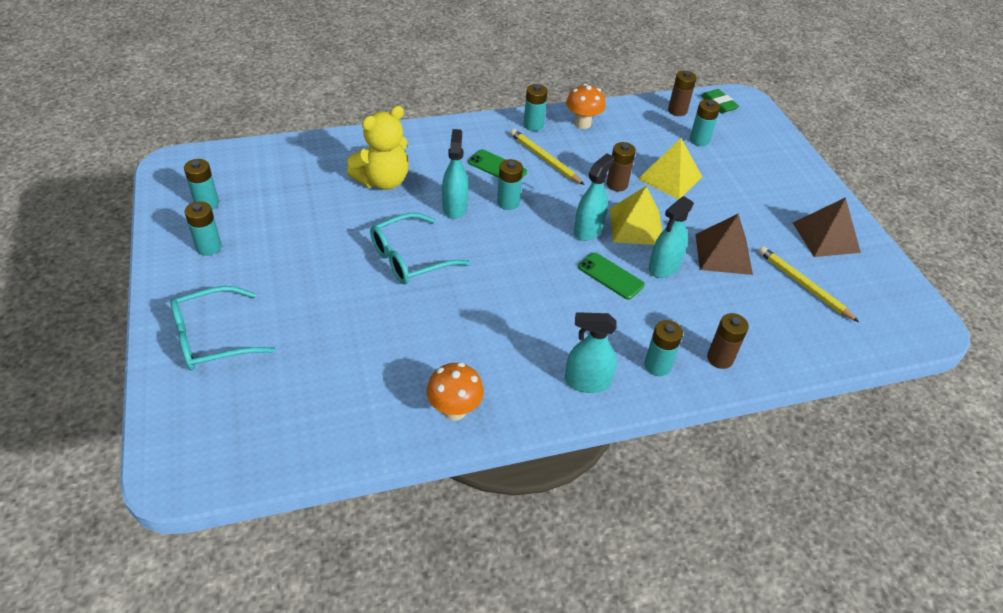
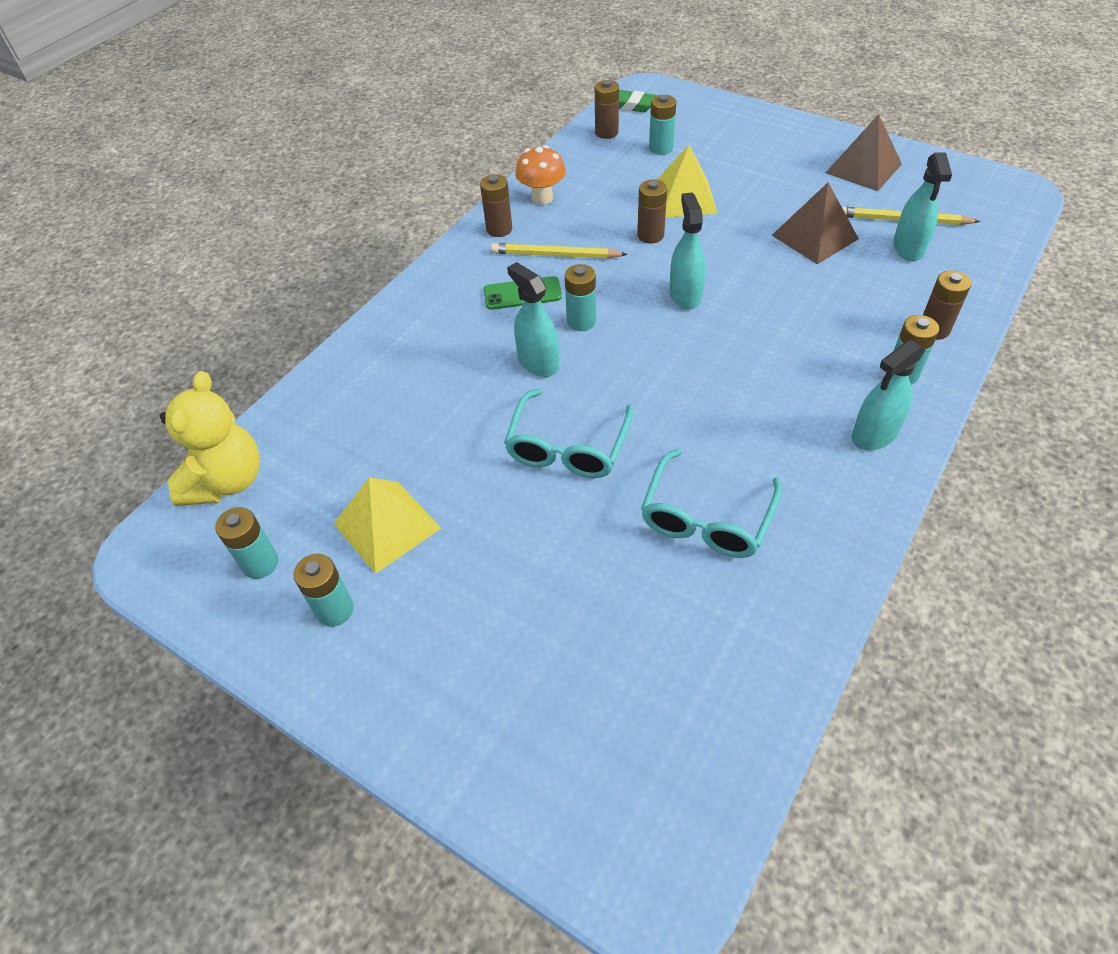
camera: 35 degrees left, 5 degrees up
turquoise glasses [170,286,275,370] -> turquoise glasses moved to [641,449,782,558]
yellow teddy bear [347,106,409,190] -> yellow teddy bear moved to [160,371,260,506]
orange mushroom [427,362,484,421] -> none
turquoise battery [524,84,548,131] -> brown battery [480,174,512,237]
green phone [578,252,645,300] -> none
yellow pyramid [610,186,662,245] -> yellow pyramid moved to [334,477,441,574]
turquoise spray bottle [649,196,694,278] -> turquoise spray bottle moved to [893,152,952,261]

